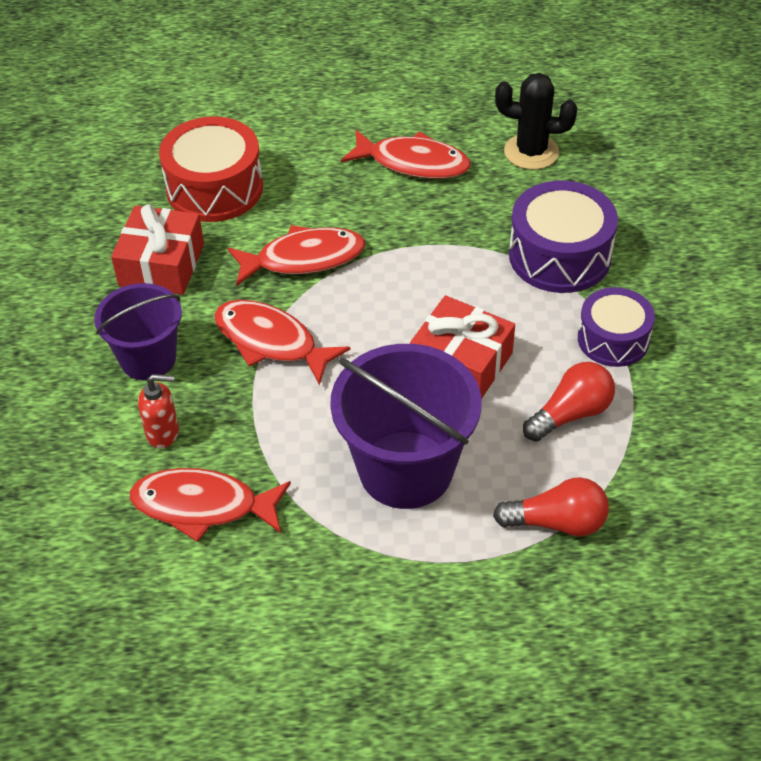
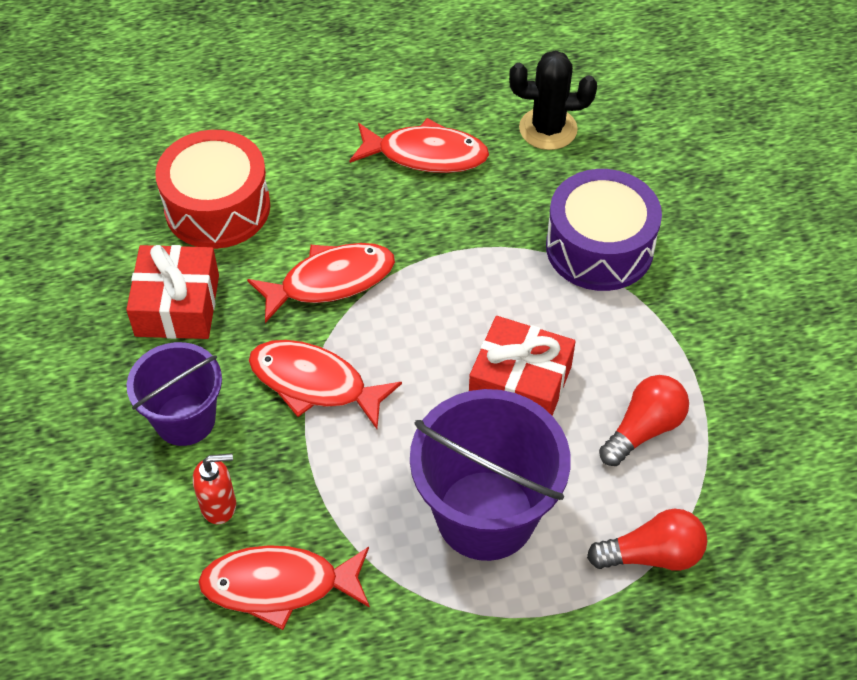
camera: 10 degrees left, 5 degrees up
purple drum [578,287,655,367] -> none

